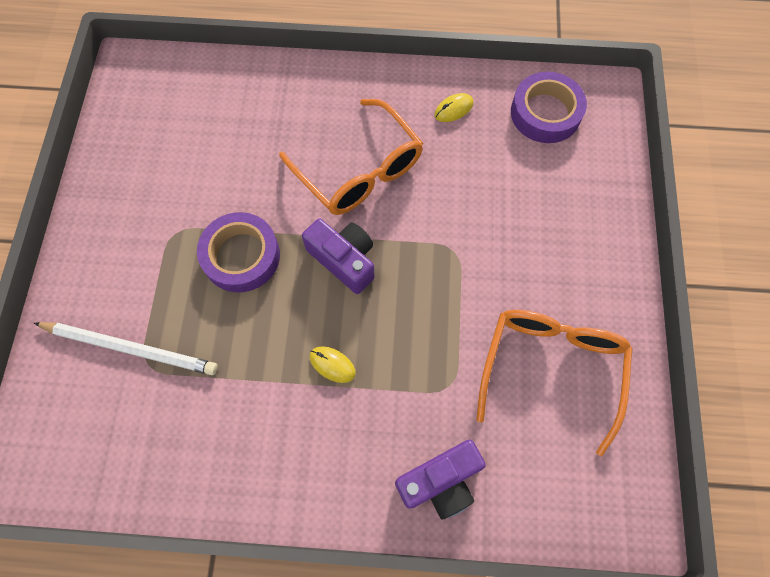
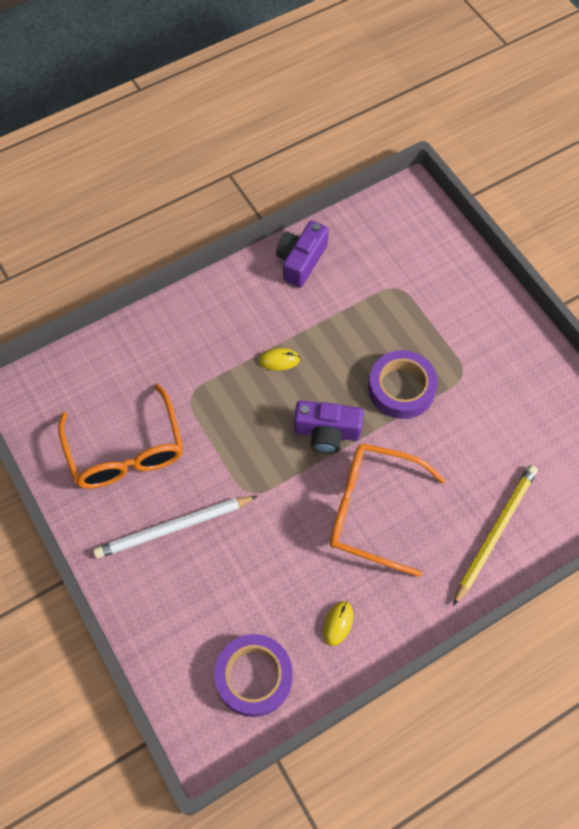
camera: 145 degrees right, 5 degrees down
white pencil [34,322,218,375] -> white pencil moved to [93,496,258,559]
purple camera [395,440,486,520] -> purple camera moved to [276,220,329,287]
none -> yellow pencil [453,465,538,606]

